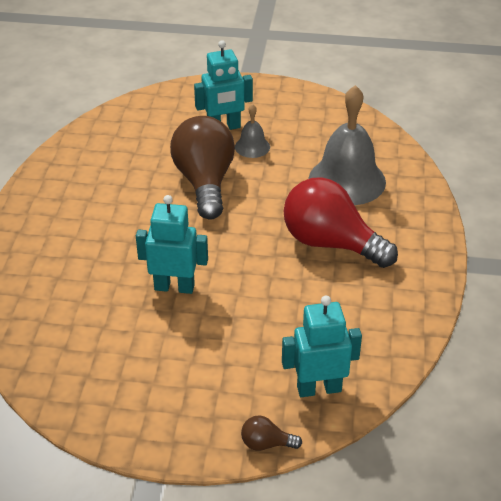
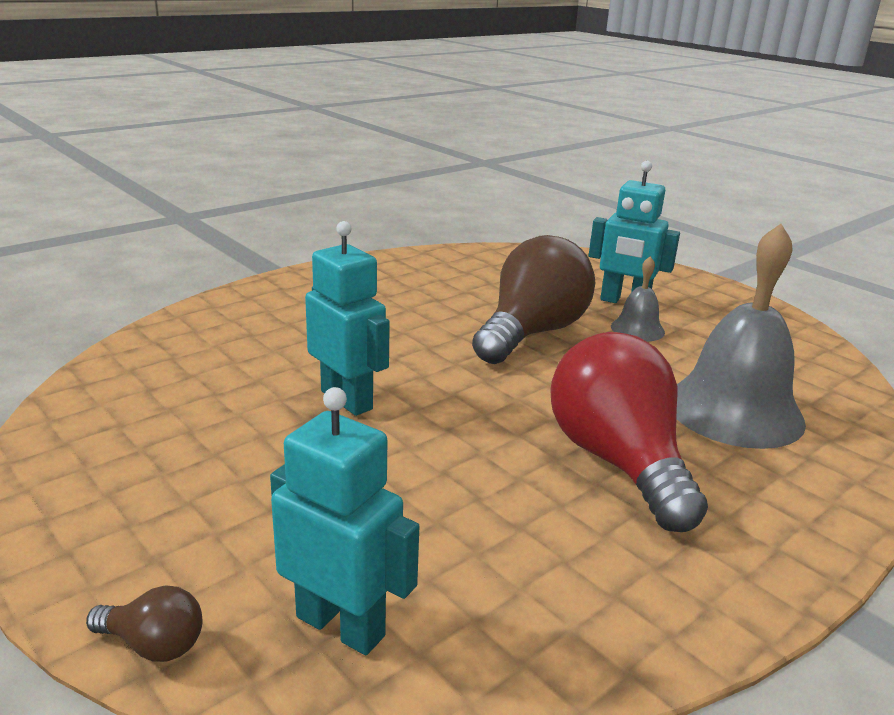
camera: 40 degrees right, 15 degrees down
brown light bulb [241,415,302,451] -> brown light bulb turned 150 degrees clockwise [86,585,202,662]

